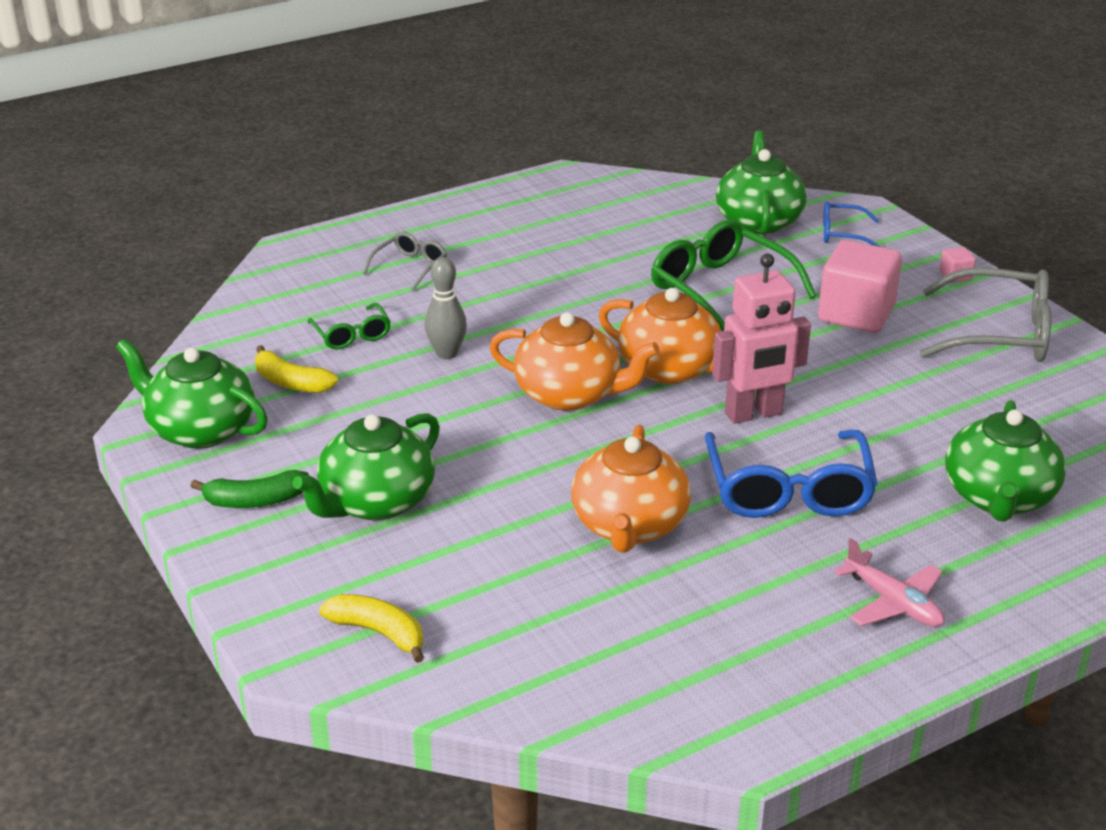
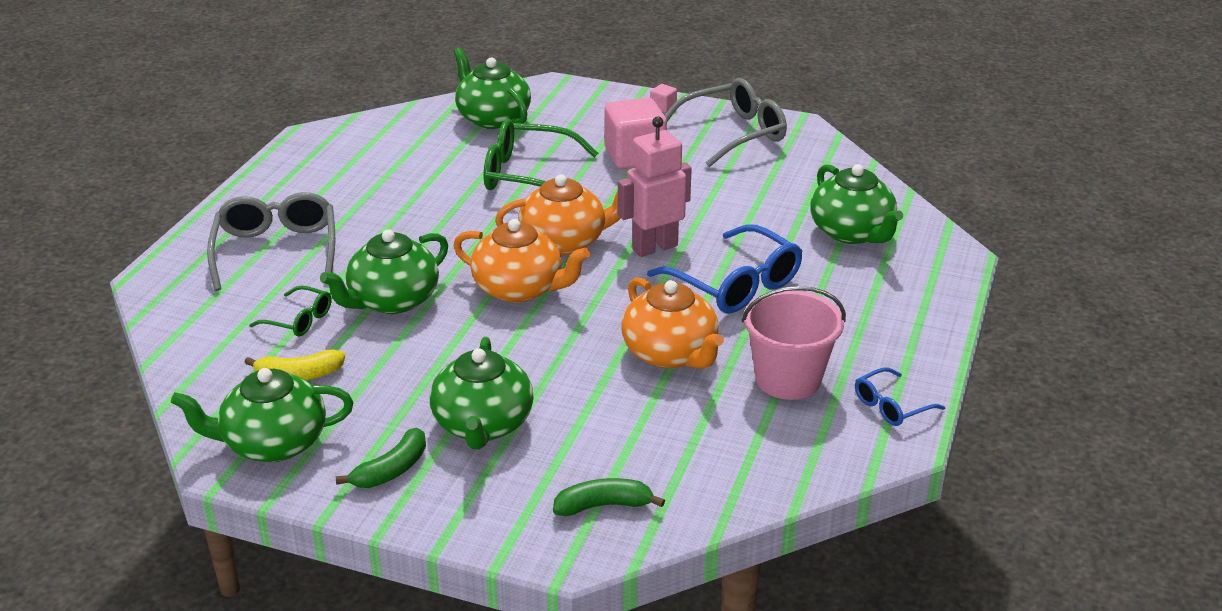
camera: 40 degrees left, 0 degrees up
yellow banana [319,594,424,663] -> green banana [553,478,665,516]
grey glasses [363,232,447,291] -> grey glasses [207,192,335,291], size x1.90
grey bowling pin [425,257,467,359] -> green teapot [320,230,448,314]
orange teapot [489,312,660,411] -> orange teapot turned 45 degrees clockwise [453,219,590,303]
pink robot [712,253,811,424] -> pink robot turned 150 degrees counterclockwise [618,116,692,257]
blue glasses [823,201,881,247] -> blue glasses moved to [855,367,945,426]
pink plane [834,538,944,627] -> none
none -> pink bucket [742,286,846,400]

